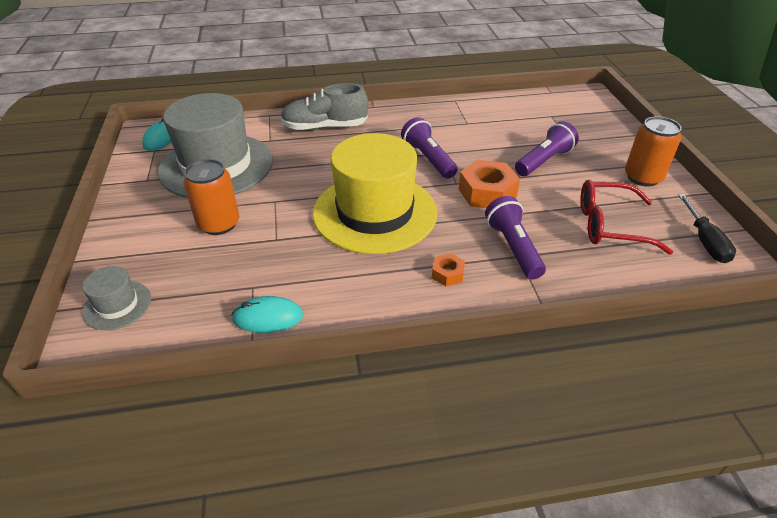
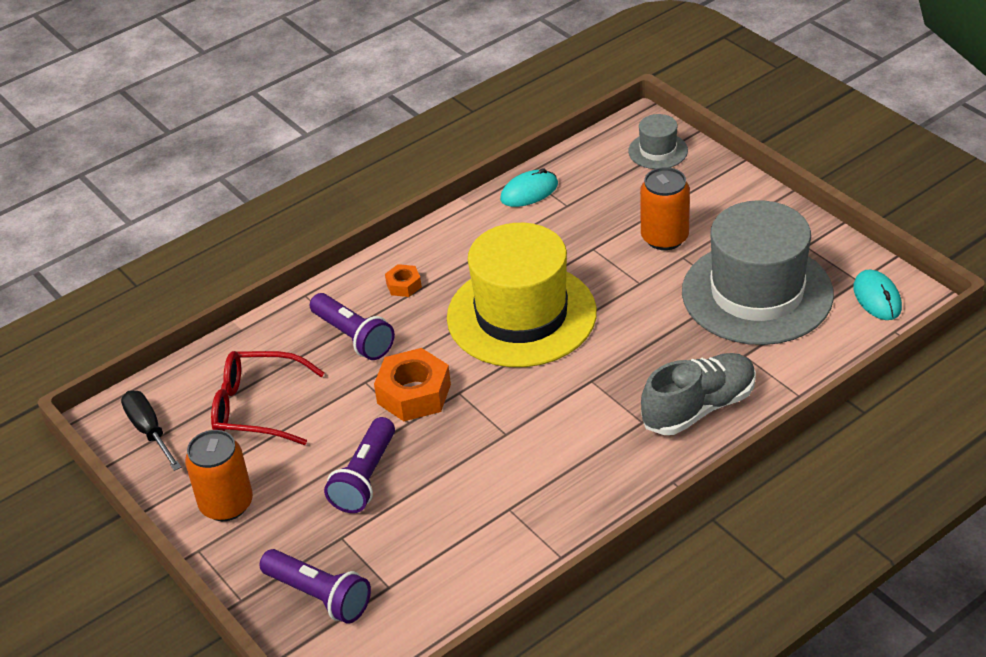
camera: 155 degrees right, 0 degrees up
purple flashlight [401,117,458,179] -> purple flashlight moved to [260,549,371,624]
red glasses [580,180,673,255] -> red glasses turned 150 degrees counterclockwise [211,351,324,445]

